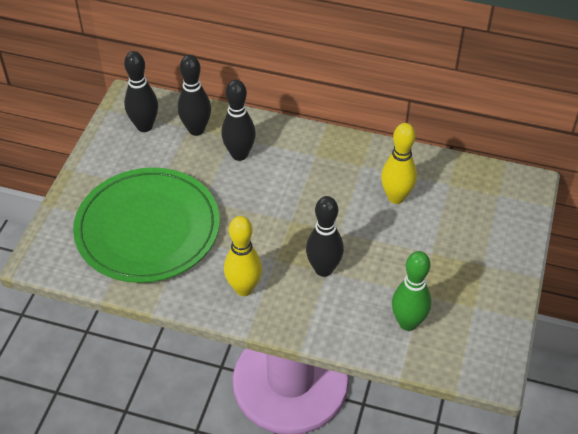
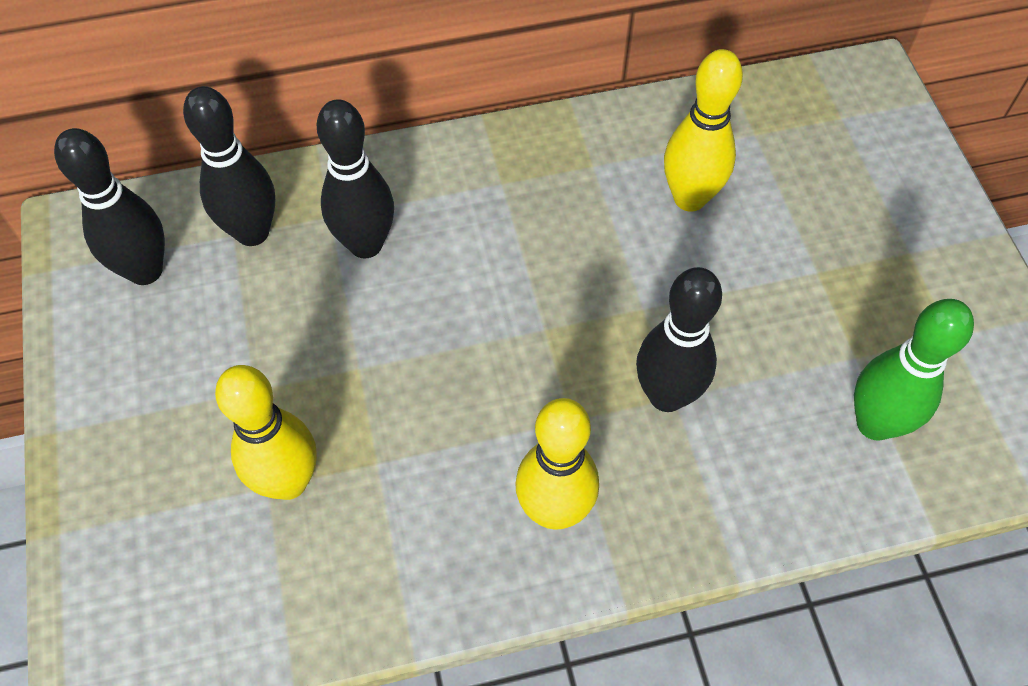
camera: 30 degrees left, 10 degrees up
green plate [73,167,220,283] -> yellow bowling pin [215,365,317,500]

